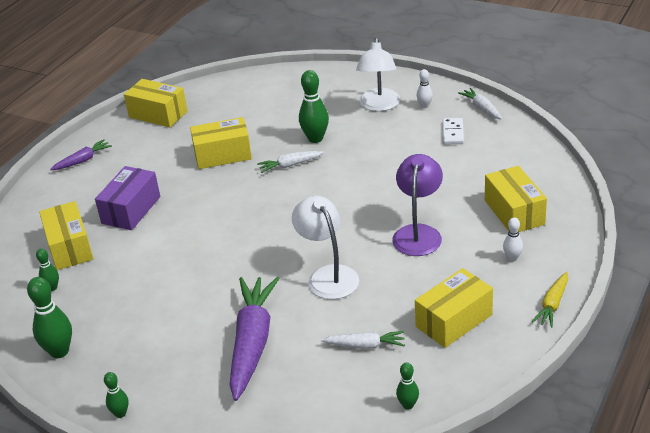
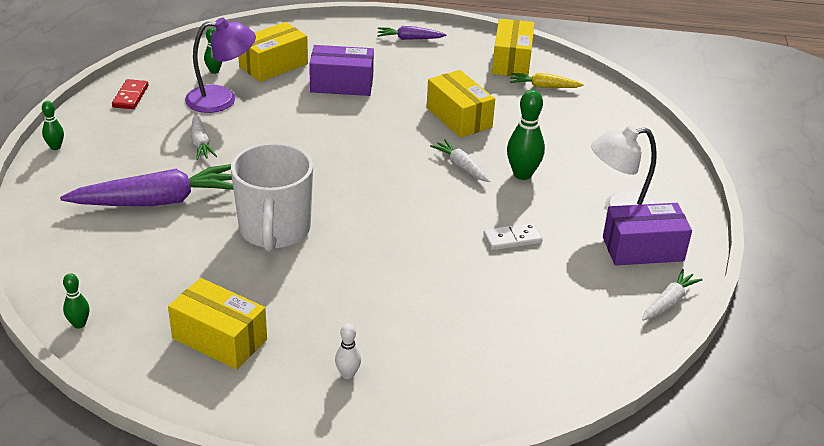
camera: 65 degrees right, 0 degrees up
green bowling pin [27,277,72,358] -> red domino [112,79,149,109]
purple carrot [50,139,112,170] -> purple carrot turned 150 degrees clockwise [377,26,447,40]
white lamp [292,196,359,299] -> white mug [231,143,313,252]
white carrot [321,331,405,349] -> white carrot moved to [191,114,217,160]
purple lamp [392,154,443,256] -> purple lamp moved to [185,18,256,113]
white bowling pin [417,69,433,108] -> purple box [603,203,692,266]
white domino [443,118,464,144] -> white domino moved to [483,223,543,250]
yellow box [485,166,547,232] -> none
yellow carrot [532,272,568,327] -> yellow carrot moved to [510,73,584,88]

